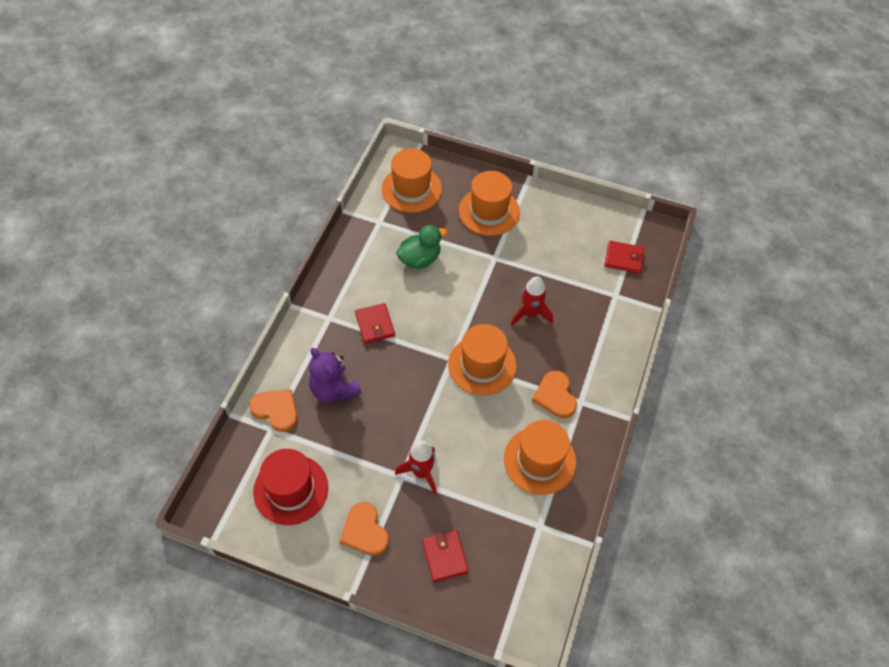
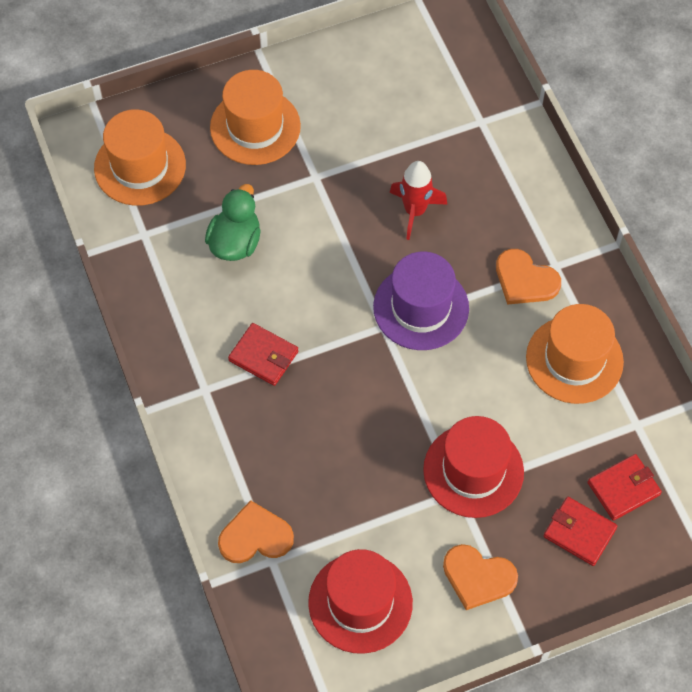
camera: 40 degrees left, 5 degrees up
purple teddy bear [309,348,361,402] -> none
red rocket [395,441,437,494] -> red hat [423,416,524,518]
orange hat [448,324,517,395] -> purple hat [373,251,469,350]
red wallet [605,241,645,274] -> red wallet moved to [588,454,662,521]

